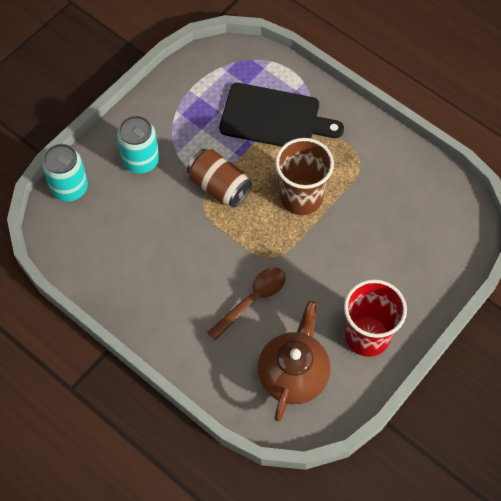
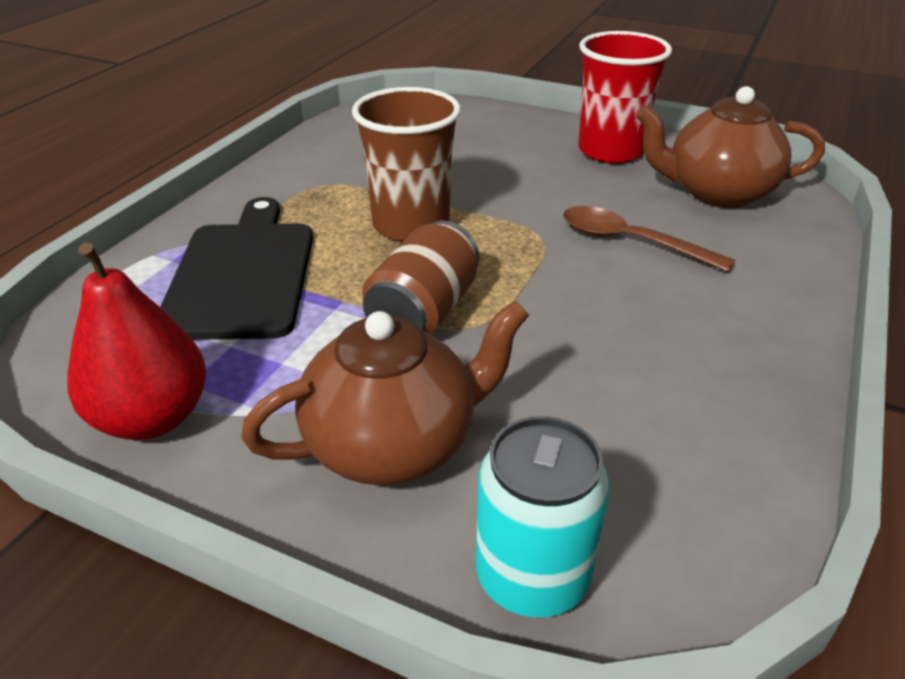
camera: 105 degrees left, 25 degrees down
turquoise can [117,116,159,174] -> brown teapot [241,301,529,485]
none -> red pear [67,242,206,440]

